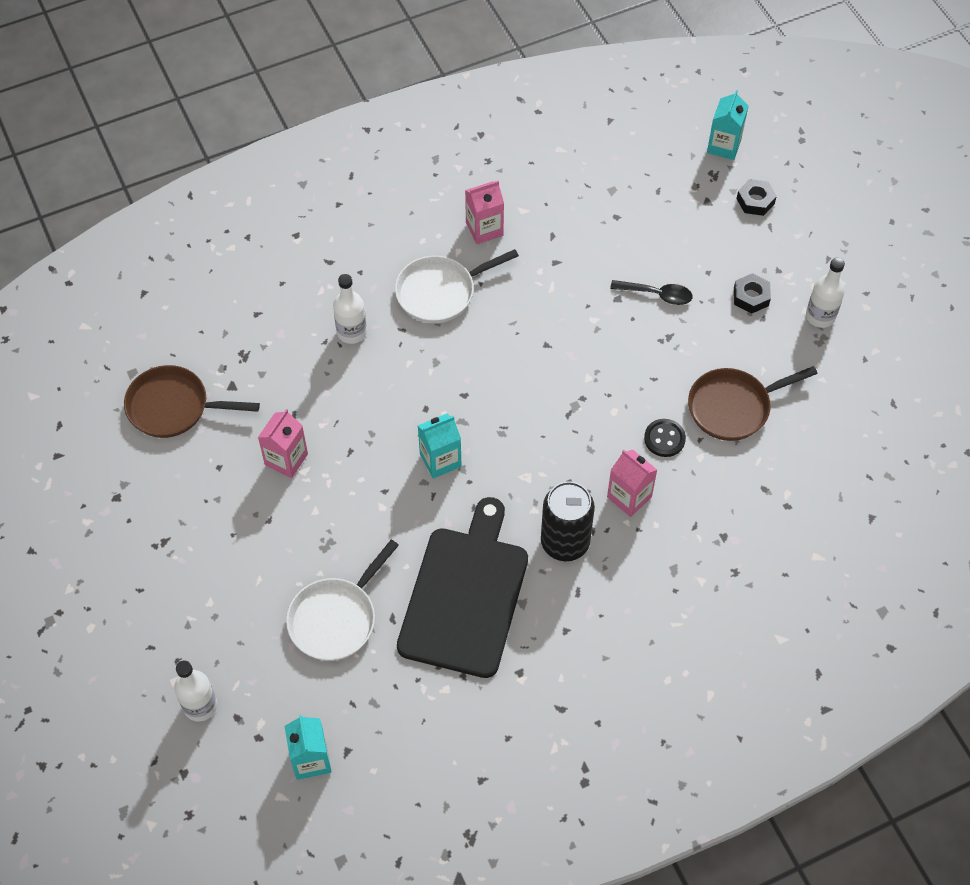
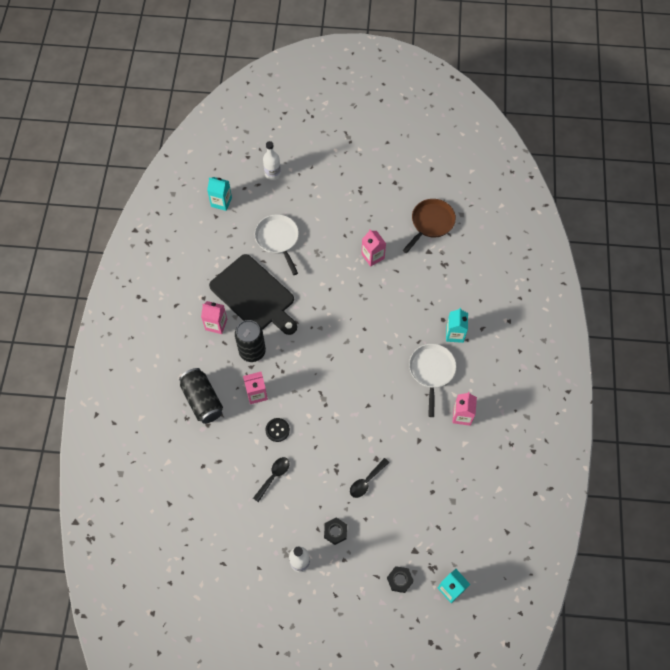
camera: 120 degrees right, 5 degrees up
white bottle [333,274,367,344] -> none
turquoise carton [418,414,462,479] -> turquoise carton moved to [446,308,468,343]
brown pan [688,366,818,441] -> black spoon [253,457,289,502]
none -> black can [179,368,223,424]
none -> pink carton [201,301,227,334]

